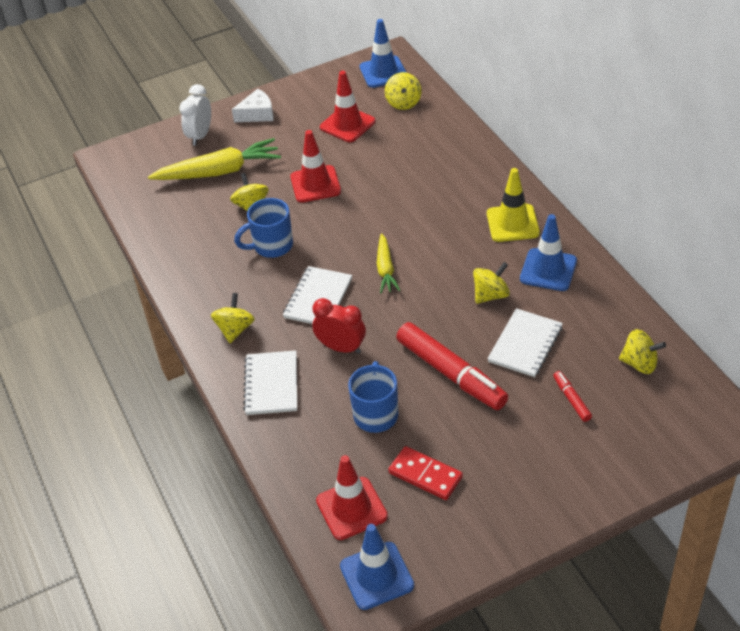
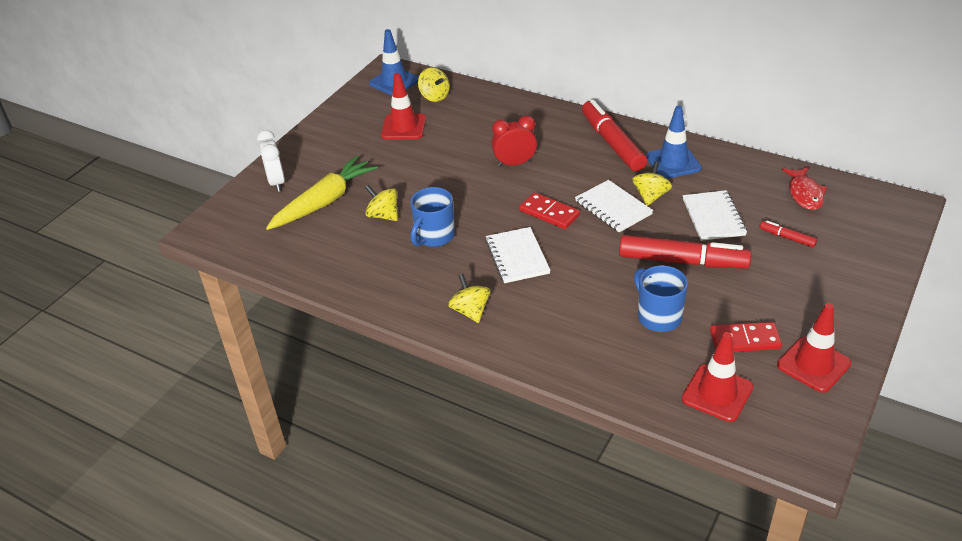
camera: 35 degrees left, 5 degrees down
white cheese [232,89,274,122] -> none
white notebook [243,350,297,415] -> white notebook moved to [575,180,653,232]
red traffic cone [290,130,341,203] -> red traffic cone moved to [777,303,851,393]
red clock [313,298,366,354] -> red clock moved to [491,116,537,167]
blue traffic cone [340,524,414,610] -> none
yellow carrot [377,233,400,293] -> red domino [520,192,580,229]
yellow traffic cone [487,168,540,242] -> red marker [582,100,647,171]
yellow spinning top [619,329,666,374] -> red fish [782,167,827,210]

